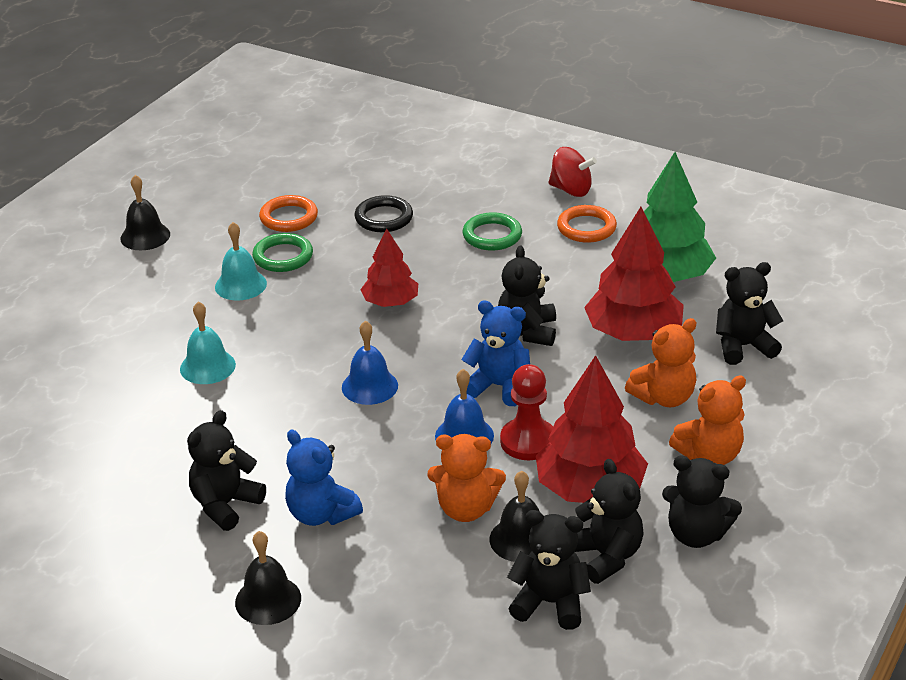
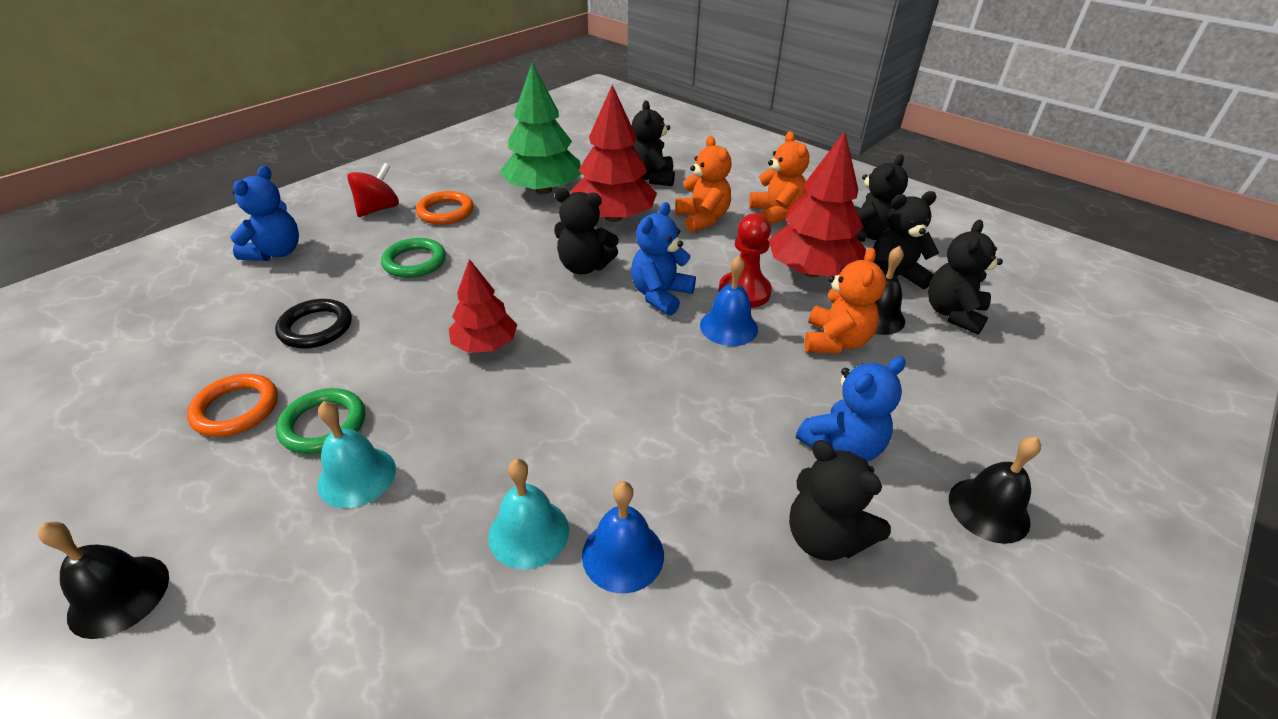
camera: 80 degrees left, 5 degrees up
blue bell [342,320,398,405] -> blue bell moved to [582,481,664,593]
none -> blue teddy bear [230,165,299,261]

